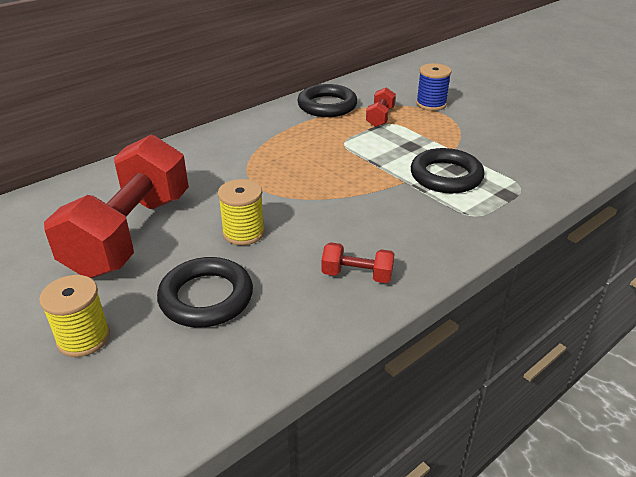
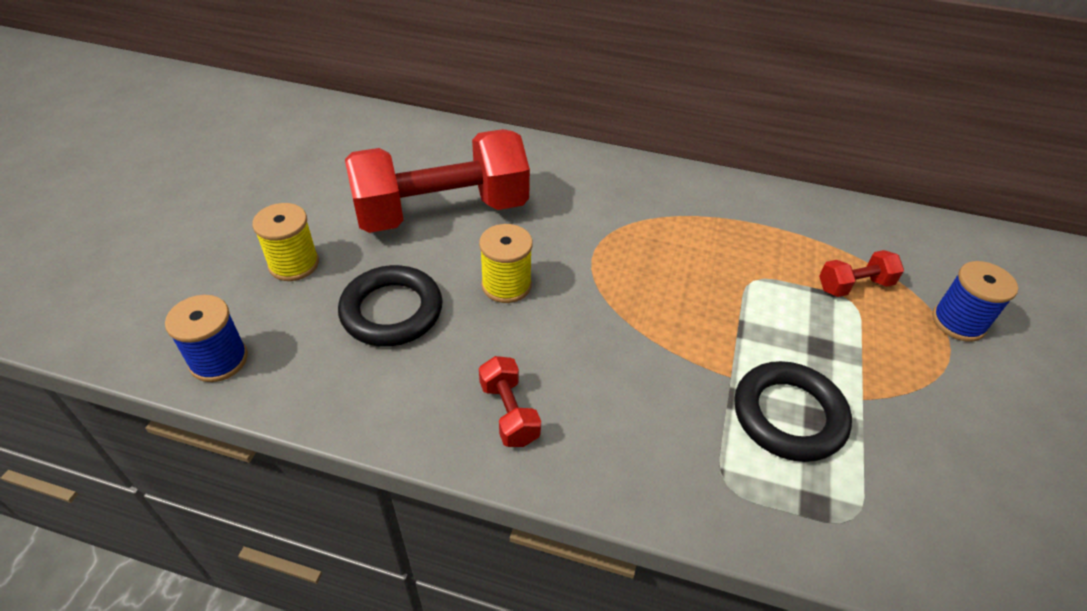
camera: 55 degrees right, 10 degrees up
black ring [297,84,358,117] -> none
none -> blue spool [165,295,248,382]

